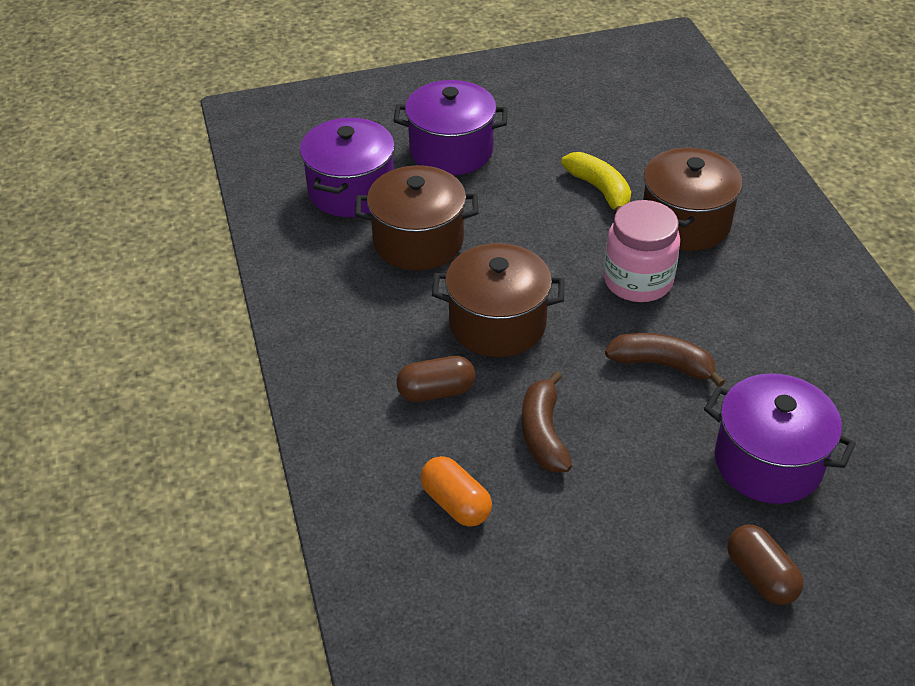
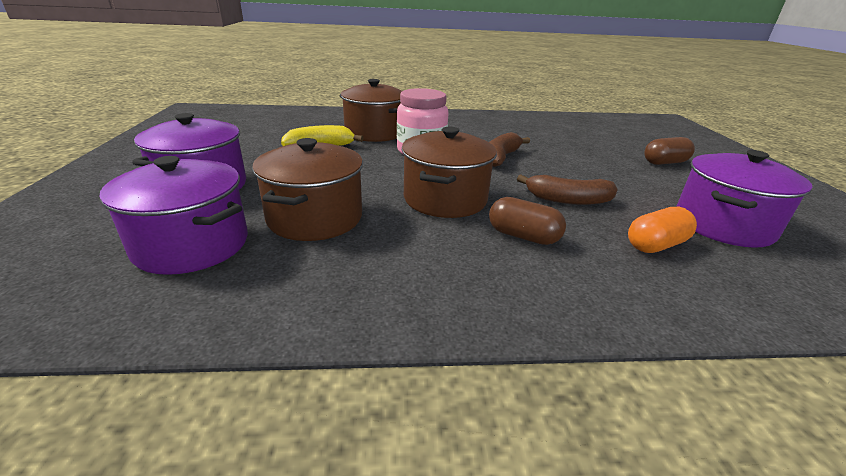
camera: 80 degrees left, 15 degrees down
brown capsule [396,356,475,402] -> brown capsule turned 60 degrees counterclockwise [489,197,566,245]
purple pot [704,374,856,504] -> purple pot moved to [676,150,812,248]

